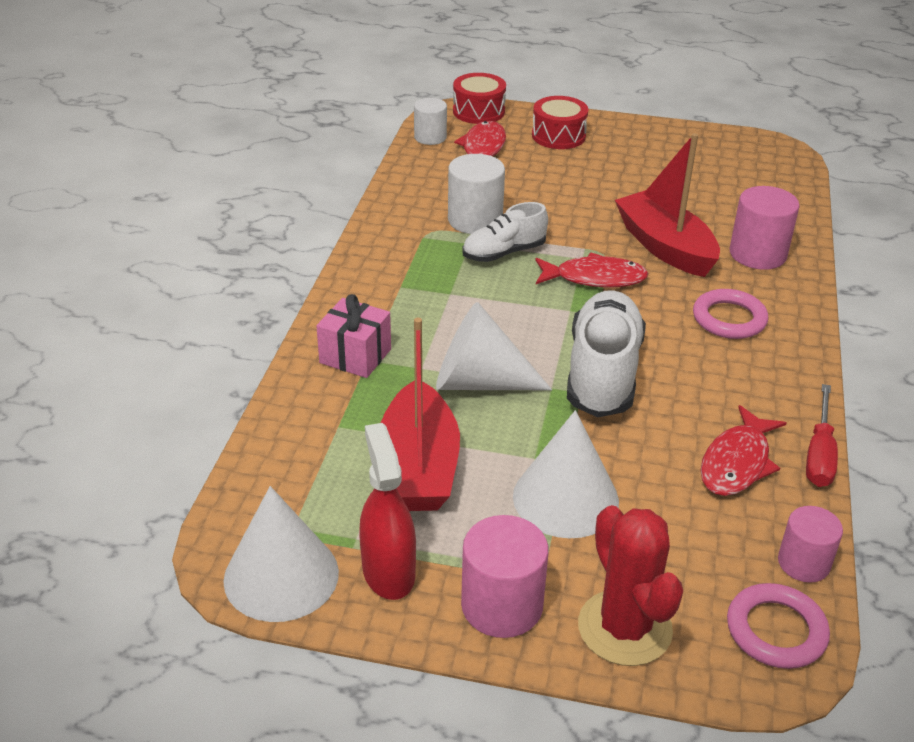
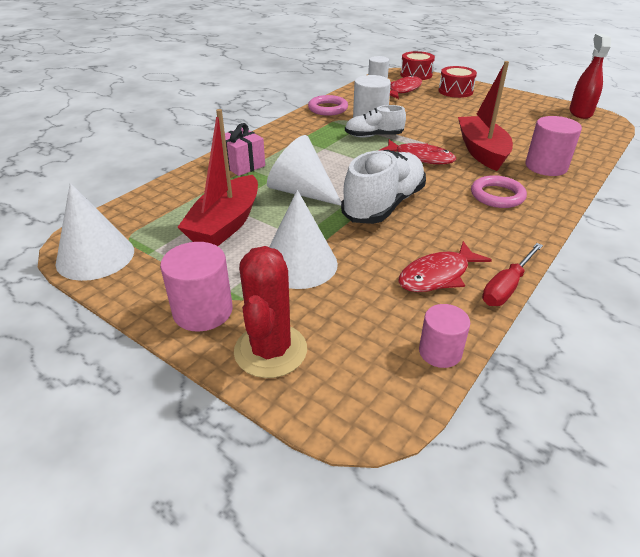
camera: 25 degrees right, 0 degrees up
red spray bottle [359,423,416,600] -> red spray bottle moved to [569,34,611,119]
pink ring [727,583,830,669] -> pink ring moved to [308,95,348,116]

